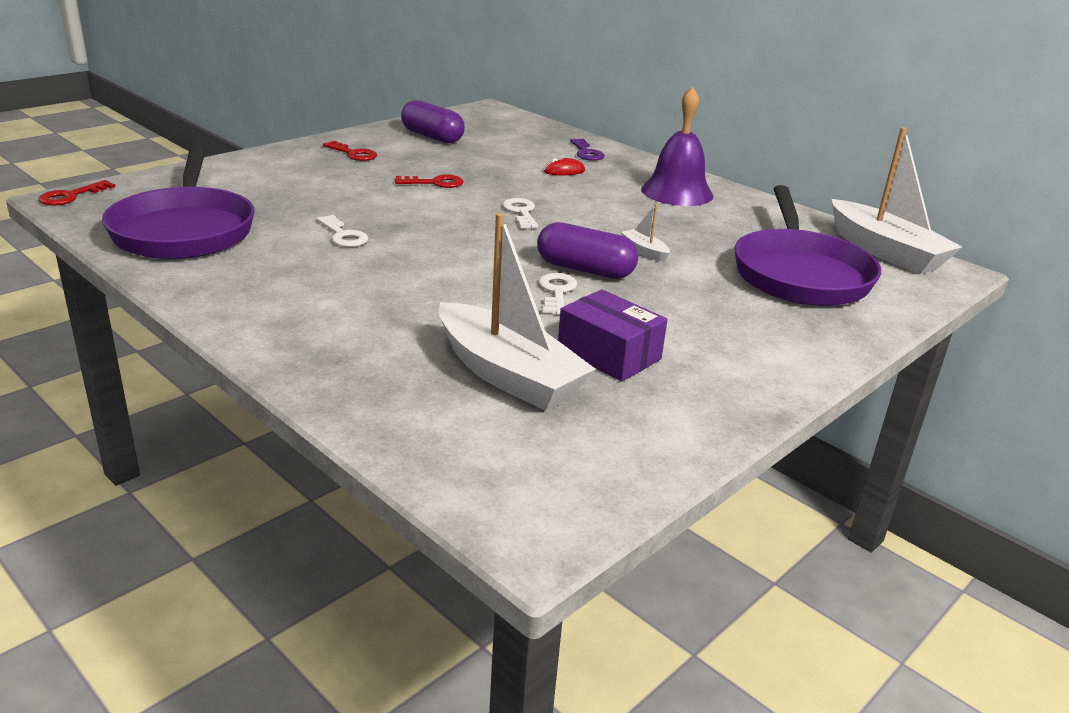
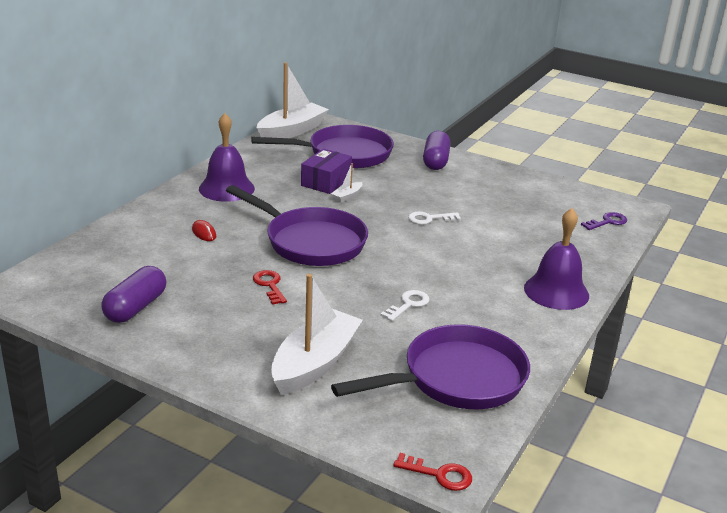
camera: 105 degrees left, 0 degrees up
red key [323,141,377,161] -> none
white boat [439,213,596,411] -> white boat moved to [271,274,363,395]
white key [502,198,538,228] -> purple pan [226,185,368,266]
purple capsule [537,222,638,279] -> purple capsule moved to [423,131,451,170]
purple box [558,289,667,382] -> purple box moved to [301,149,352,194]
purple key [570,139,605,161] -> purple key moved to [581,212,627,230]
none -> purple bell [524,208,589,310]

